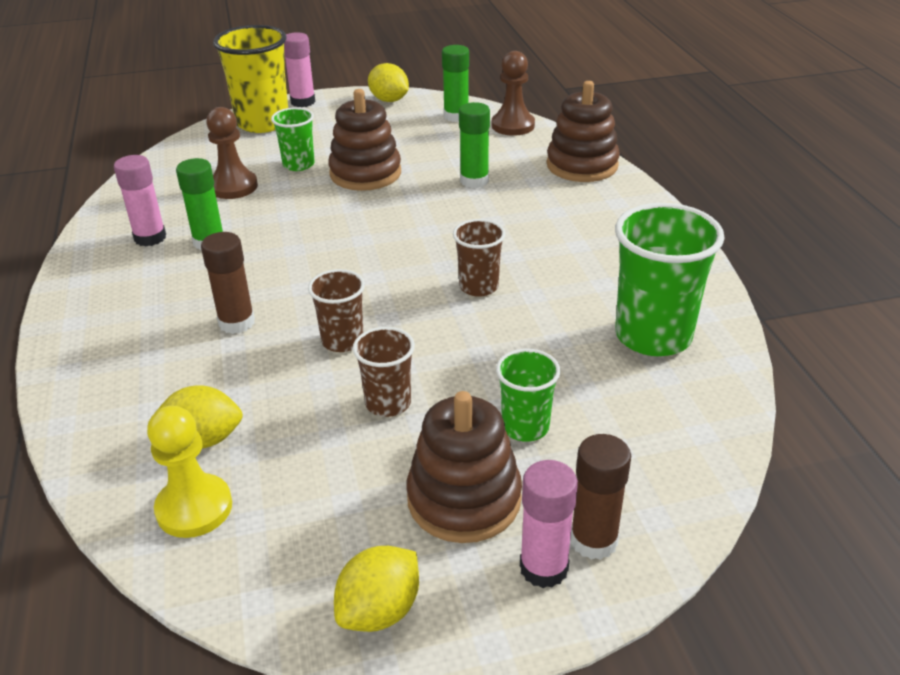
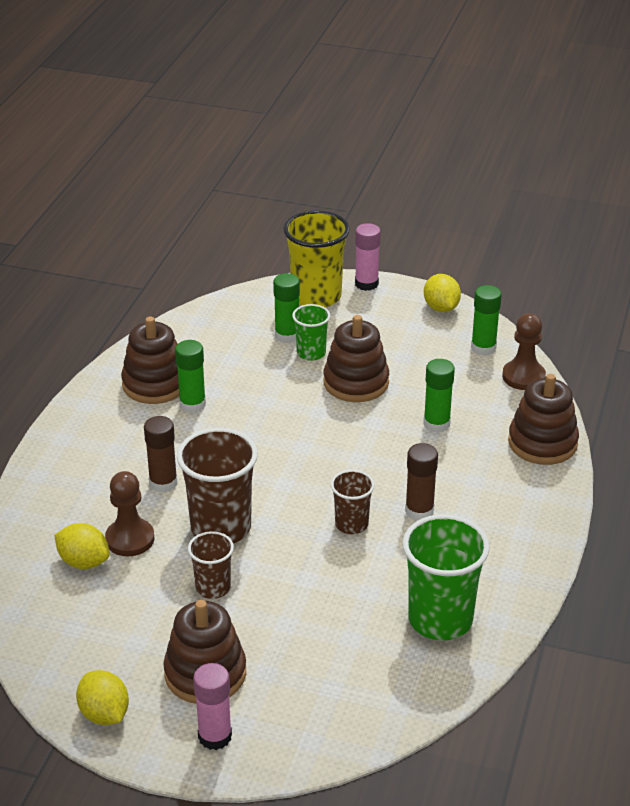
camera: 30 degrees right, 0 degrees up
pink glue stick [114,155,166,246] -> brown stacking toy [121,316,179,404]
yellow pawn [147,406,232,538] -> none
brown pawn [206,107,258,199] -> brown pawn moved to [105,471,154,556]
brown cup [308,269,365,352] -> brown cup [177,428,258,543], size x1.81
yellow lemon [334,546,419,632] -> yellow lemon turned 75 degrees clockwise [76,670,129,725]
green cup [496,349,561,442] -> none
brown glue stick [571,434,631,560] -> brown glue stick moved to [405,443,438,520]
none -> green glue stick [273,273,300,343]

